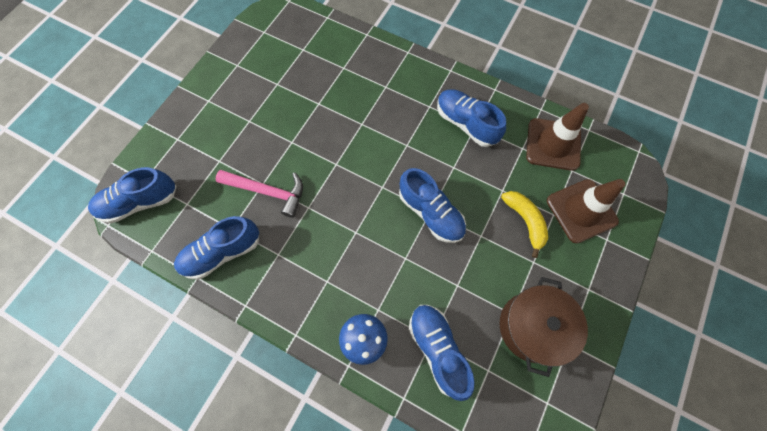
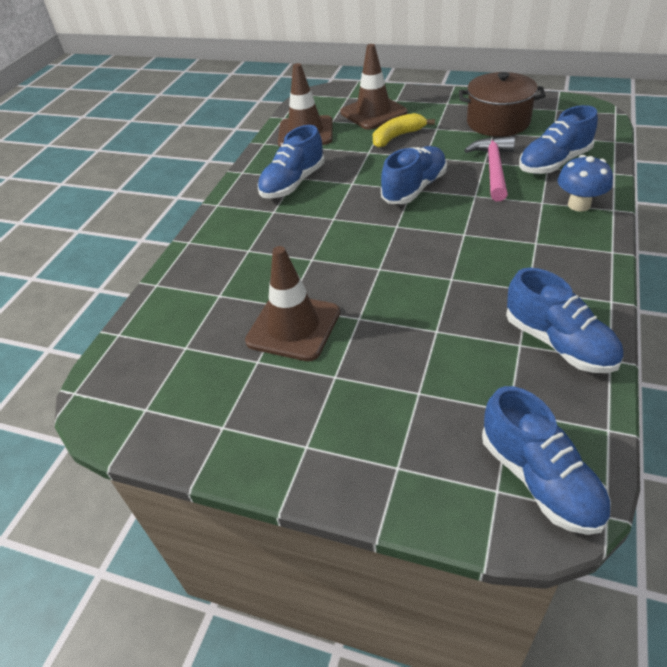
camera: 95 degrees left, 25 degrees down
pink hammer [216,170,303,218] -> pink hammer moved to [464,136,515,201]
none -> brown traffic cone [245,246,340,361]

